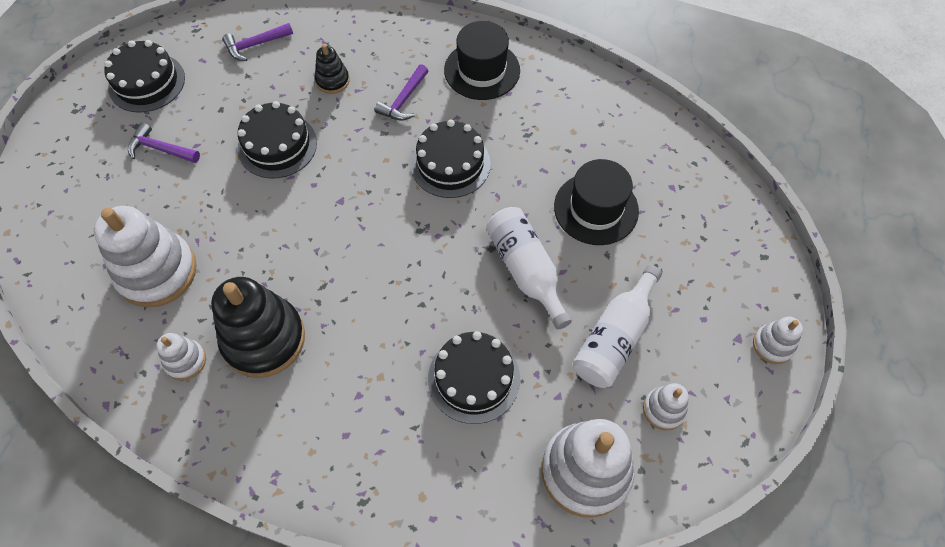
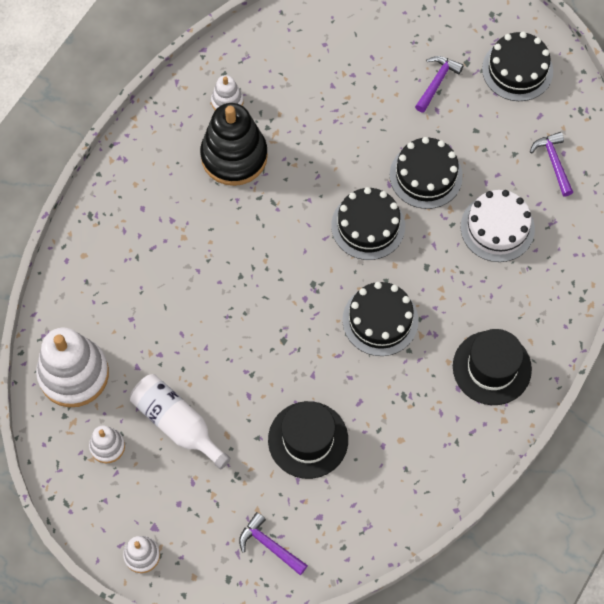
camera: 100 degrees right, 5 degrees up
white stacking toy [94,206,197,307] -> none
black stacking toy [315,44,349,94] -> white cake [461,190,535,262]
purple hammer [374,64,428,121] -> purple hammer moved to [239,512,308,575]
black cake [428,331,520,424] -> black cake moved to [331,187,405,260]
white bottle [486,207,572,330] -> none

